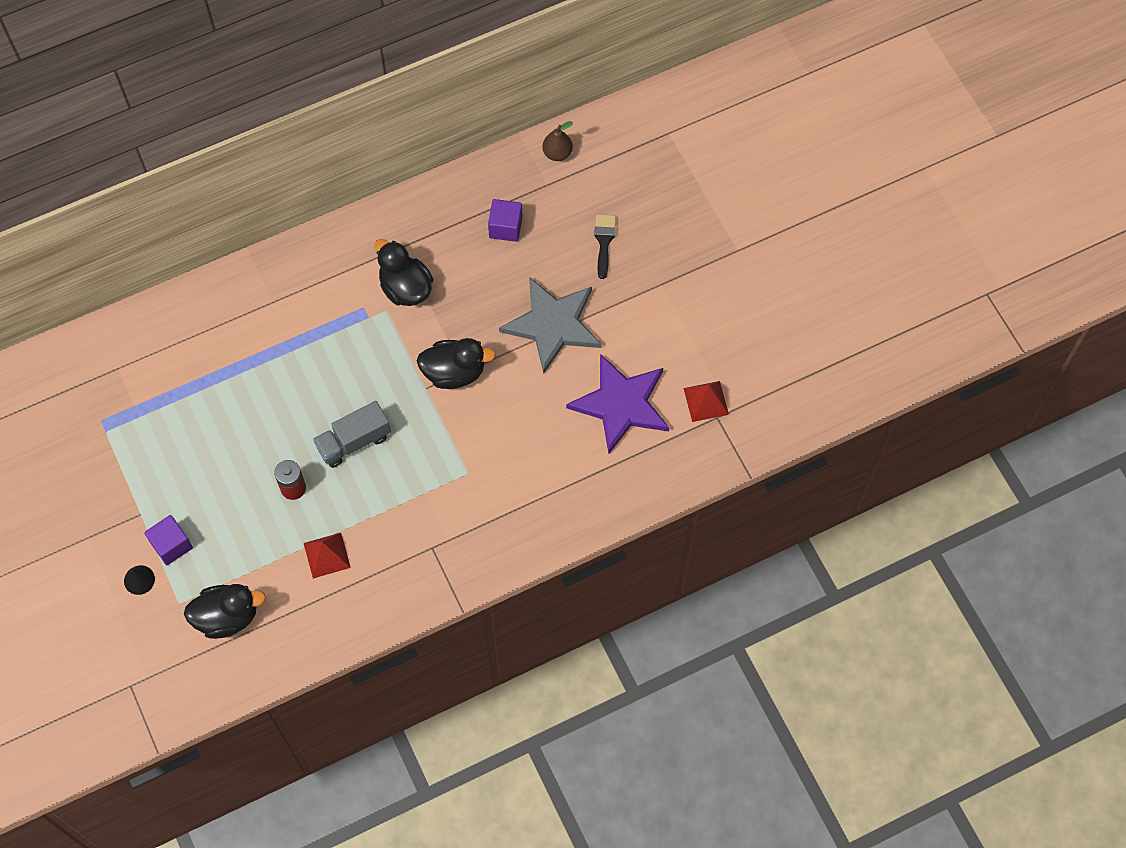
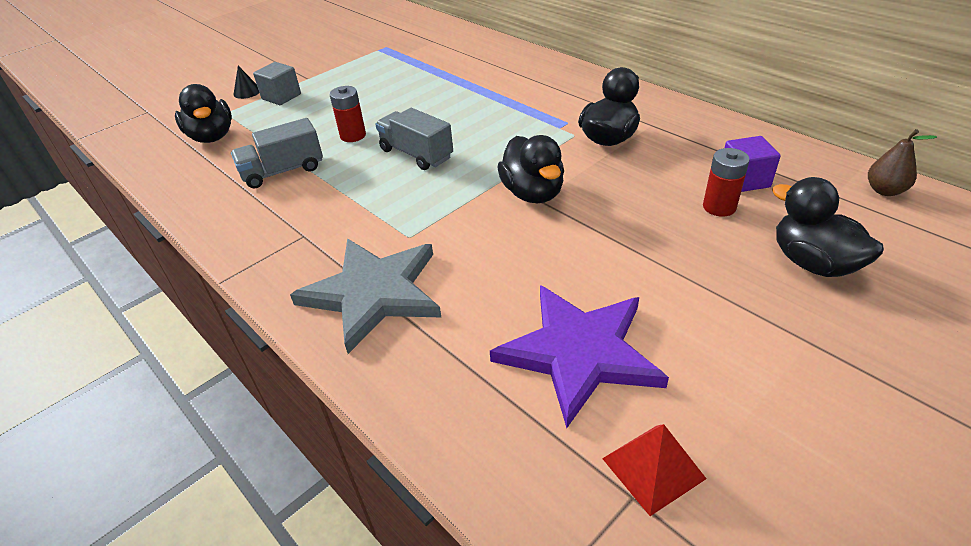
camera: 75 degrees right, 25 degrees down
purple cube [144,515,193,565] -> grey cube [253,62,301,105]
red pyramid [304,533,351,578] -> grey truck [231,118,323,189]
grey star [499,277,602,373] -> grey star moved to [290,239,441,354]
black brush [594,214,616,279] -> black duck [772,177,884,277]
none -> red battery [703,148,750,217]

